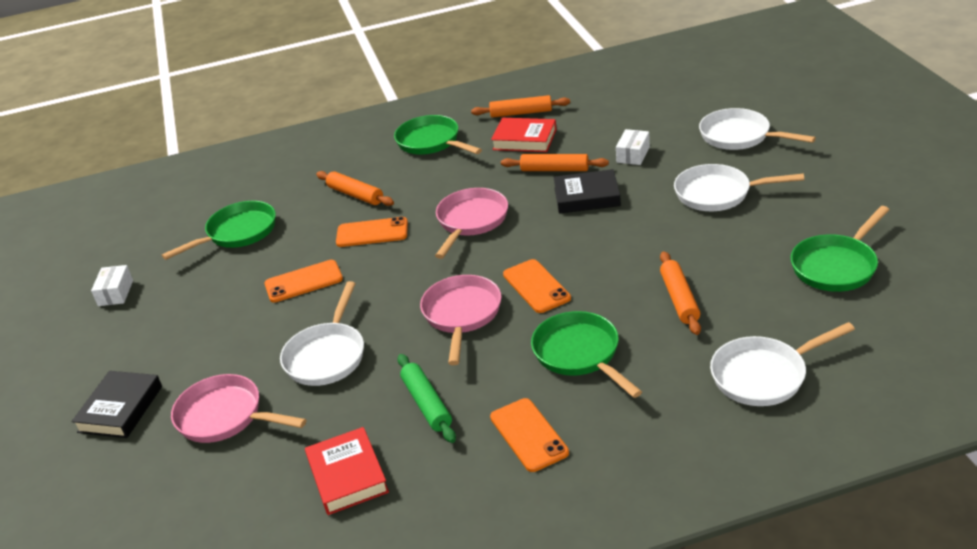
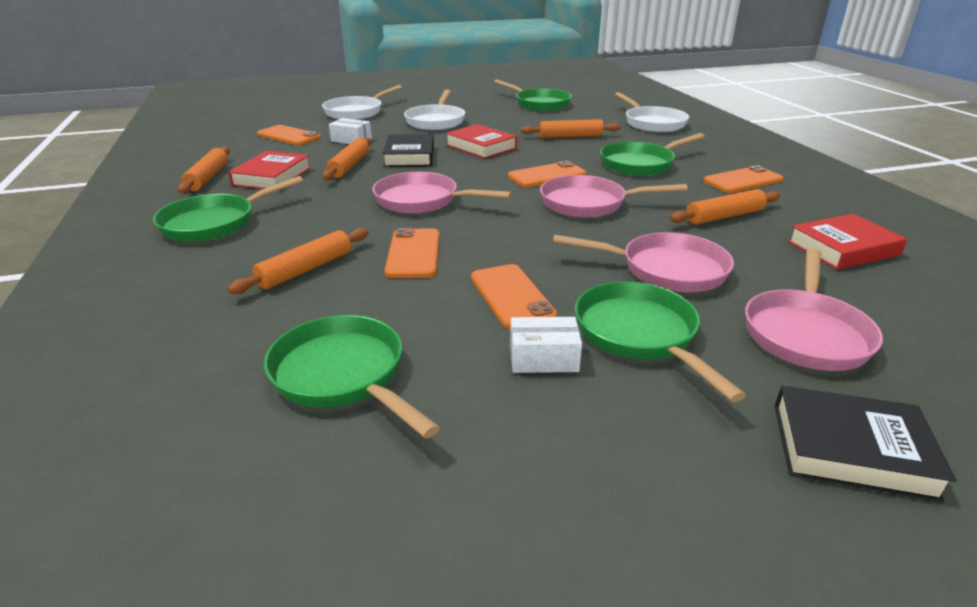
camera: 95 degrees left, 5 degrees down
white box [91,265,133,306] -> white box moved to [510,317,582,373]
white pan [280,281,364,386] -> pink pan [553,232,734,292]
green rolling pin [397,354,456,443] -> orange rolling pin [670,189,780,225]
none -> orange phone [257,125,321,145]
none -> red book [446,124,517,159]
none -> green pan [575,281,746,402]

